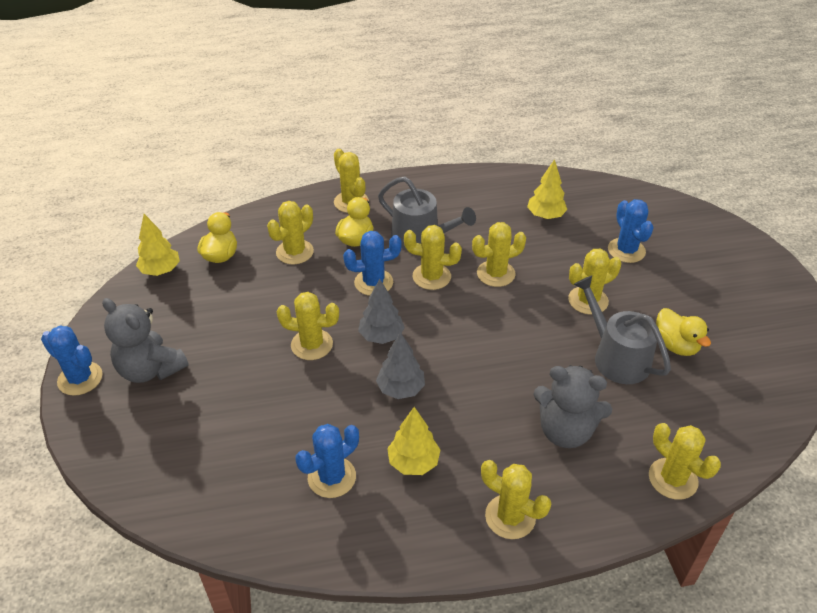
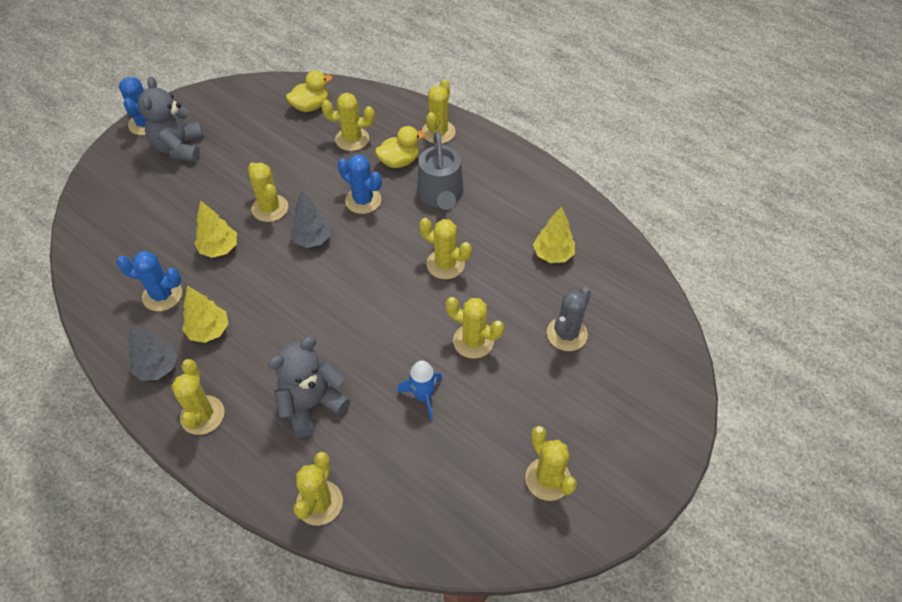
camera: 50 degrees right, 10 degrees up
yellow tree [136,214,180,276] -> yellow tree moved to [195,200,237,258]
grey tree [376,332,425,399] -> grey tree moved to [129,324,177,381]
yellow cactus [404,225,462,290] -> yellow cactus moved to [525,426,577,501]
grey teddy bear [533,365,612,448] -> grey teddy bear turned 75 degrees clockwise [268,337,351,437]
grey watering can [573,276,671,384] -> blue rocket [397,360,442,420]
blue cactus [608,199,653,263] -> grey cactus [547,287,591,351]
yellow duck [656,308,711,356] -> none

